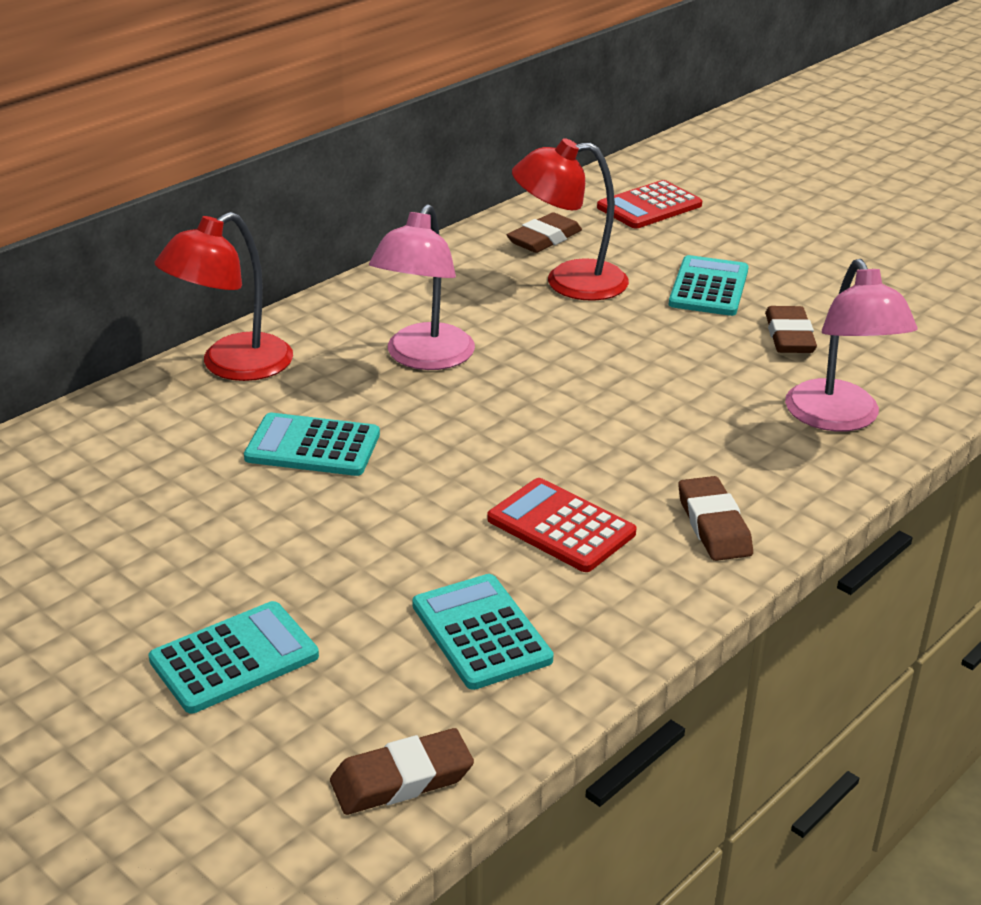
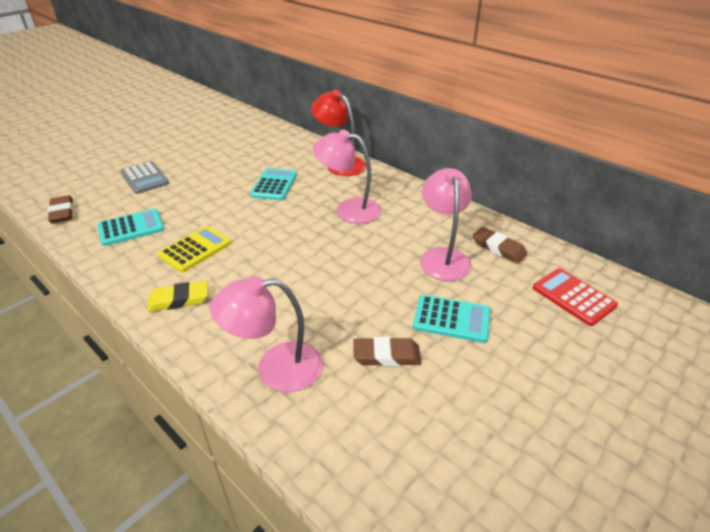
camera: 90 degrees right, 5 degrees up
turquoise calculator [149,601,319,713] -> grey calculator [120,161,169,194]
red calculator [487,478,636,572] -> yellow calculator [158,226,231,272]
red lamp [512,138,629,301] -> pink lamp [420,168,472,281]
brown eraser [678,476,753,561] -> yellow eraser [147,281,208,312]

